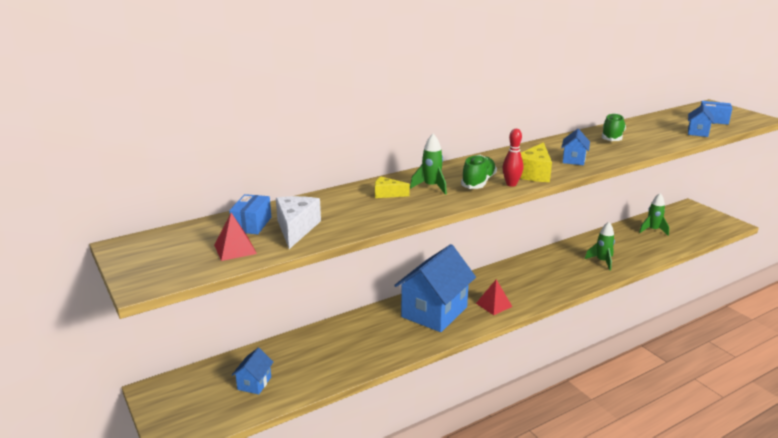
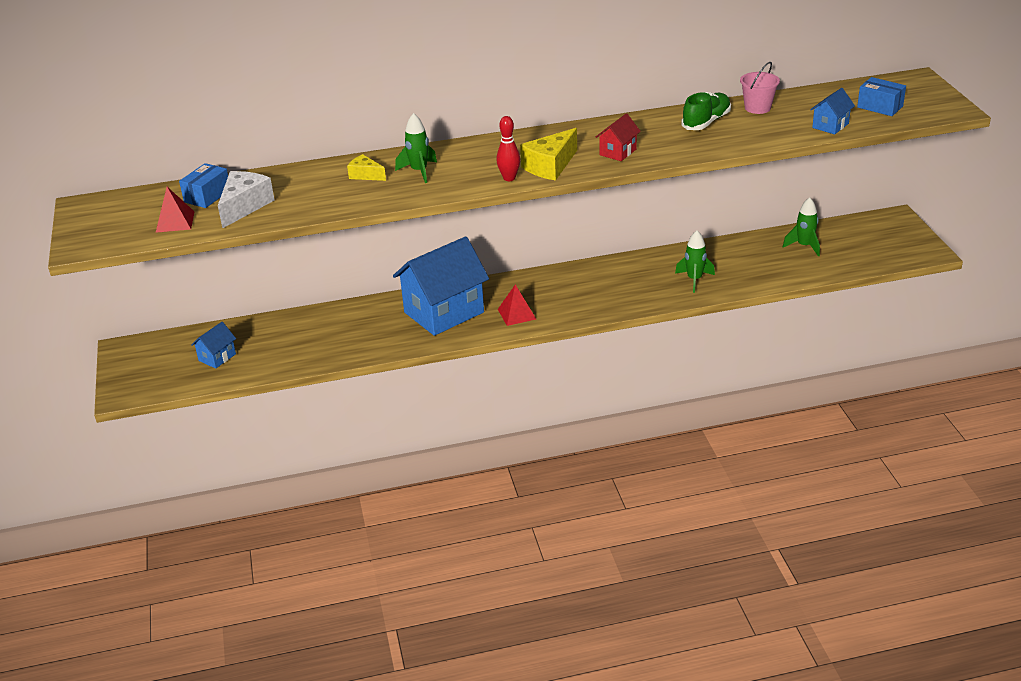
camera: 20 degrees right, 10 degrees up
green shoe [461,155,497,189] -> none
blue house [561,129,590,165] -> red house [596,113,641,161]
none -> pink bucket [740,62,780,114]

